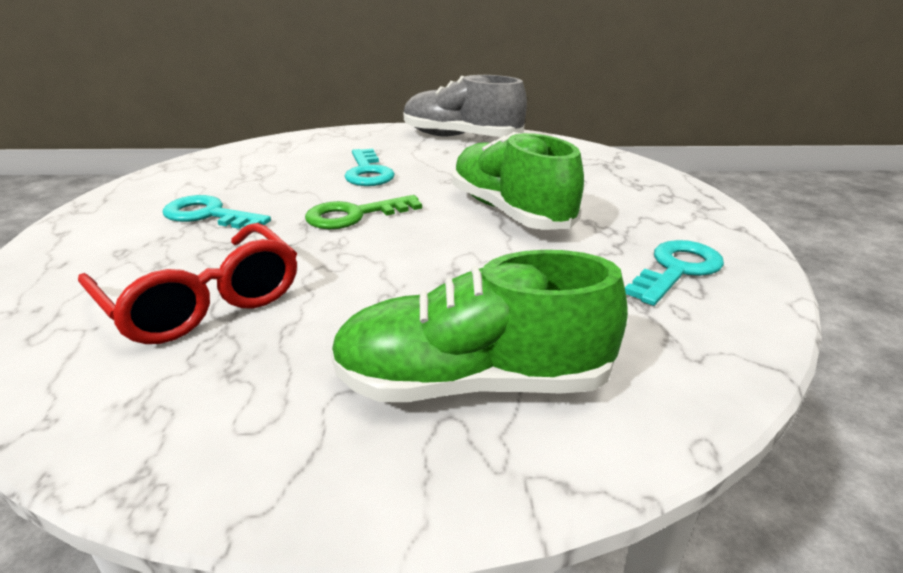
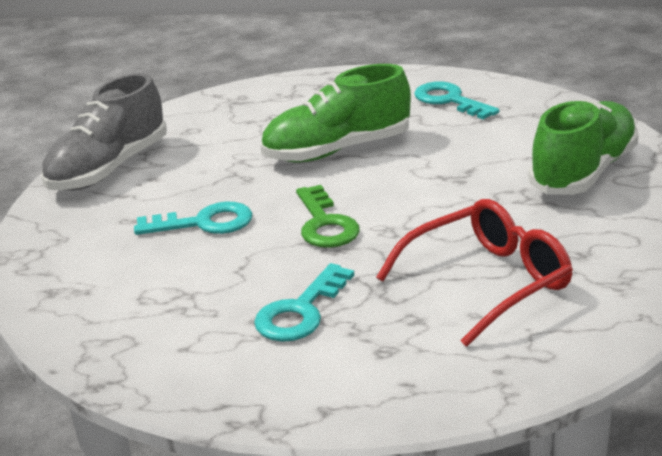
camera: 80 degrees left, 0 degrees up
green shoe [330,250,628,402] -> green shoe turned 150 degrees counterclockwise [528,99,639,195]

